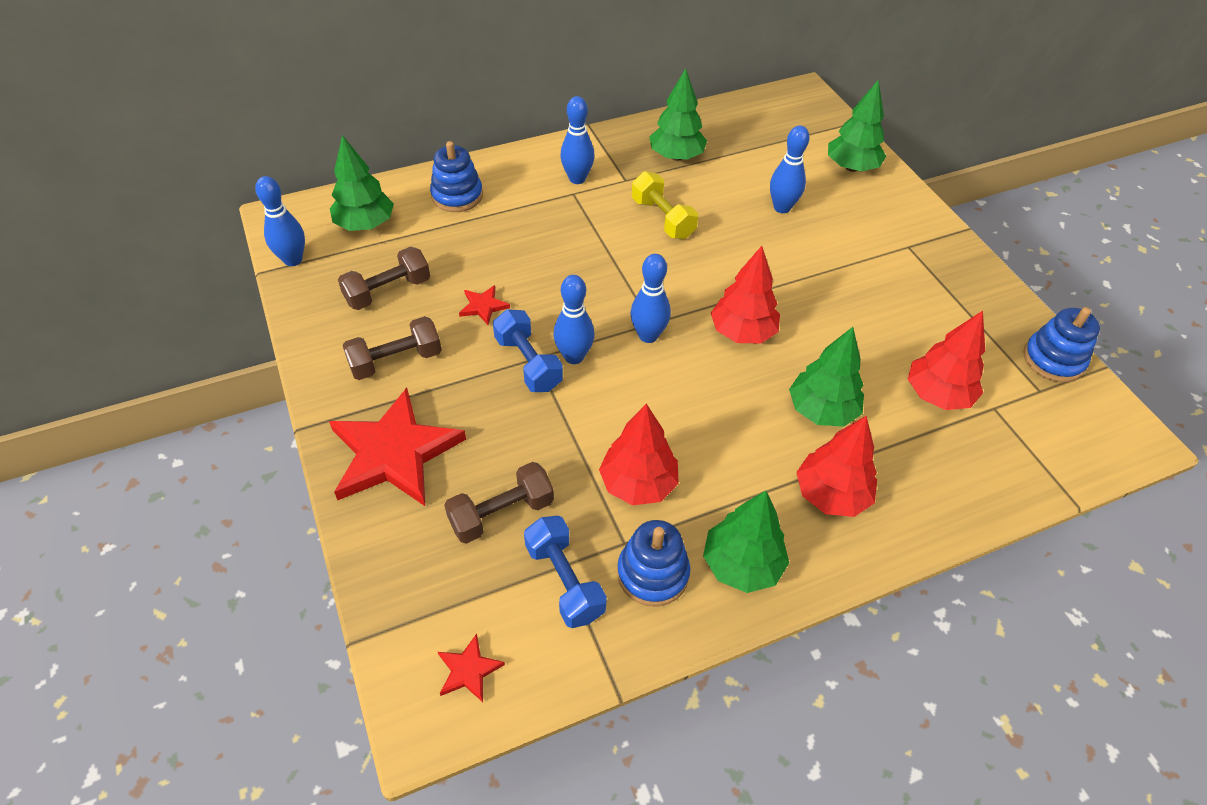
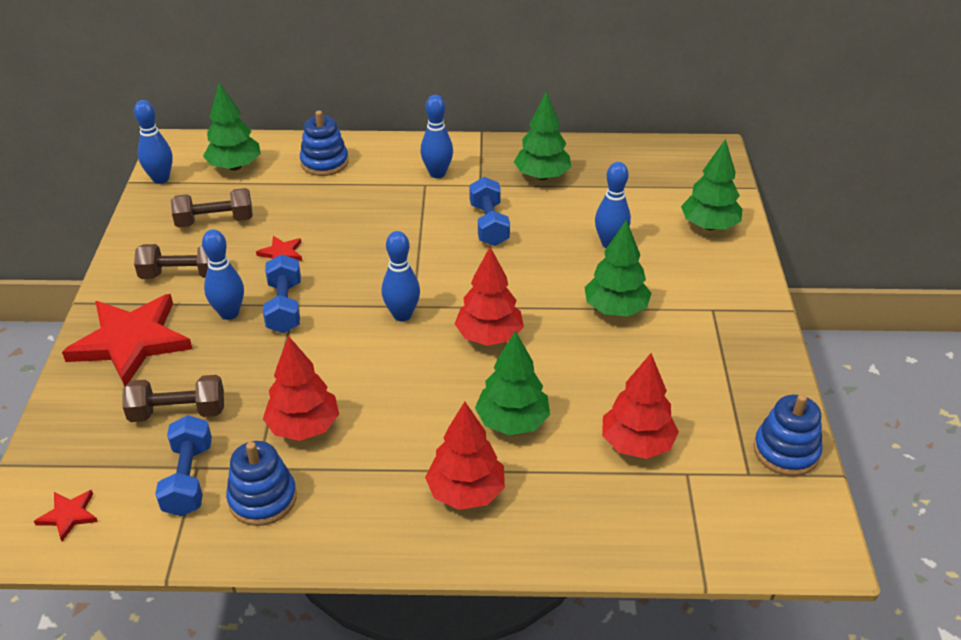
camera: 25 degrees right, 10 degrees down
blue bowling pin [553,275,595,364] -> blue bowling pin moved to [202,229,244,320]
yellow dumbbell [632,171,698,239] -> blue dumbbell [469,177,510,246]
green tree [703,491,789,593] -> green tree moved to [584,220,652,316]

